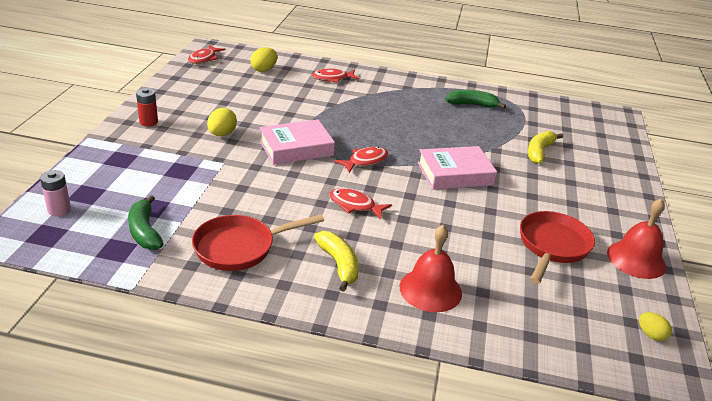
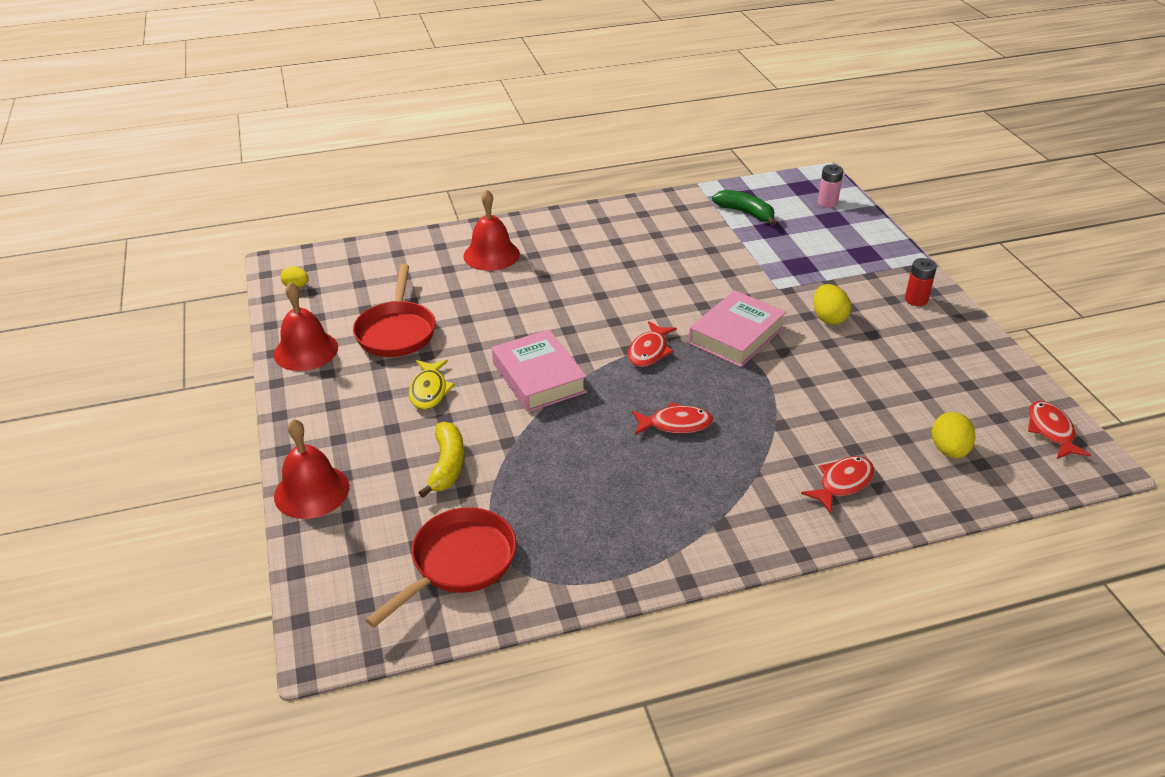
camera: 155 degrees right, 5 degrees up
red pan [192,214,324,271] -> red pan moved to [365,507,516,628]
yellow banana [314,231,359,292] -> none
red fish [329,188,392,219] -> red fish moved to [632,402,713,435]
pink book [418,146,497,190] -> pink book turned 75 degrees counterclockwise [492,330,587,412]
green banana [445,90,506,109] -> none
none -> red bell [274,419,349,519]
none -> yellow fish [409,360,455,410]

